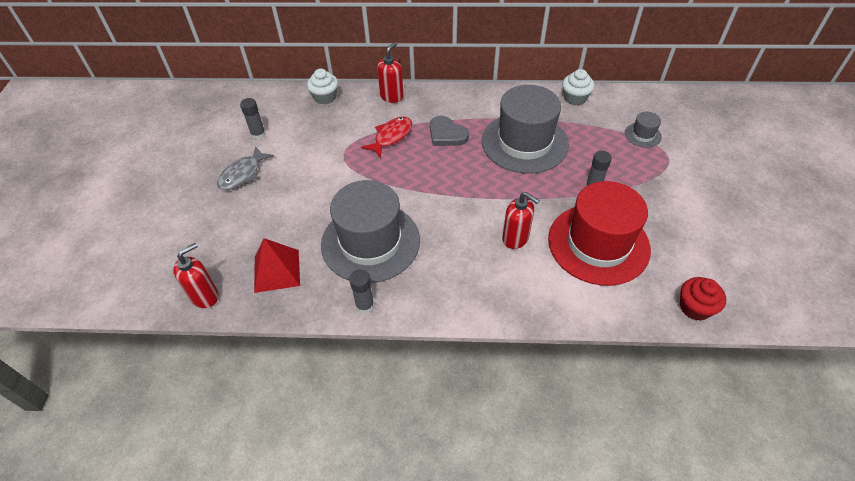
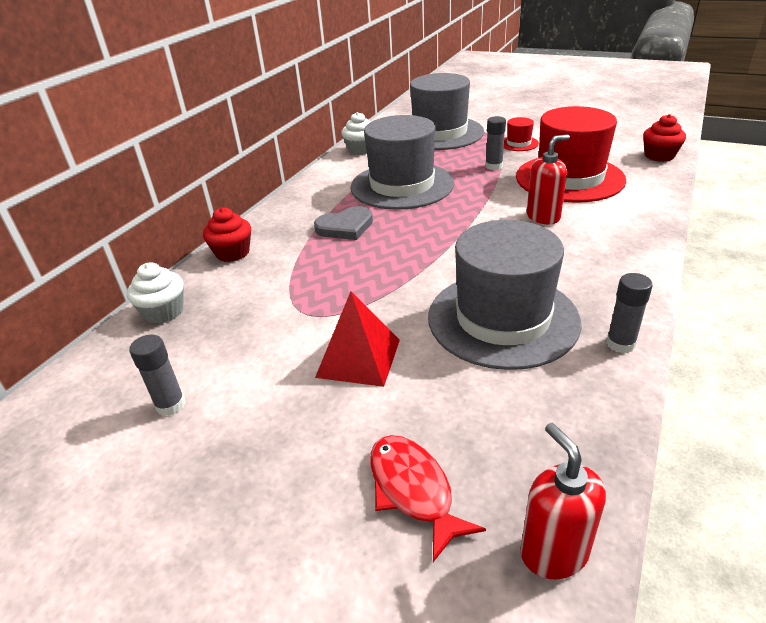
camera: 65 degrees left, 15 degrees down
grey fish [217,146,274,190] -> none
red pyramid [254,238,300,293] -> red pyramid moved to [315,291,400,387]
red fish [361,117,412,158] -> red fish moved to [370,435,486,562]
red soap dispenser [377,42,404,103] -> red cupcake [203,208,251,262]
grey hat [625,112,662,148] -> grey hat [410,73,484,150], size x2.39
none -> red hat [504,117,539,151]

